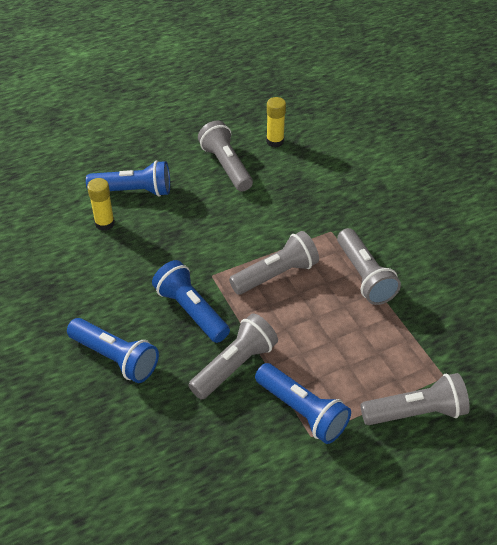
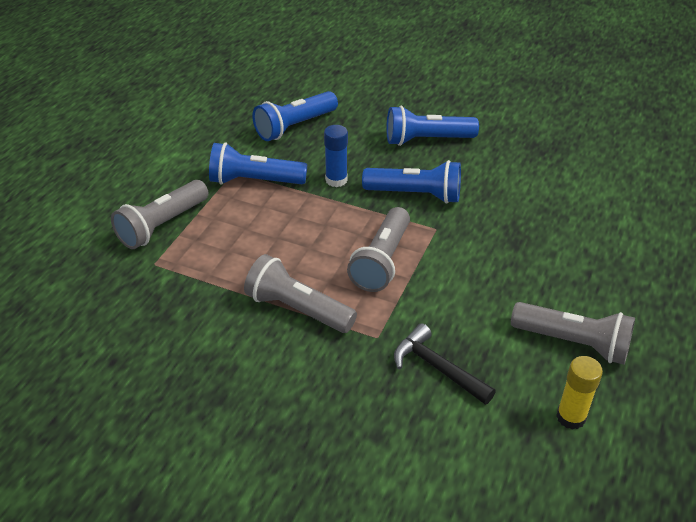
camera: 140 degrees right, 5 degrees down
blue flashlight [86,160,170,197] -> blue flashlight moved to [252,91,338,141]
yellow glue stick [87,178,115,231] -> none
grey flashlight [188,313,278,400] -> blue glue stick [324,125,348,187]
none -> black hammer [394,323,496,405]

